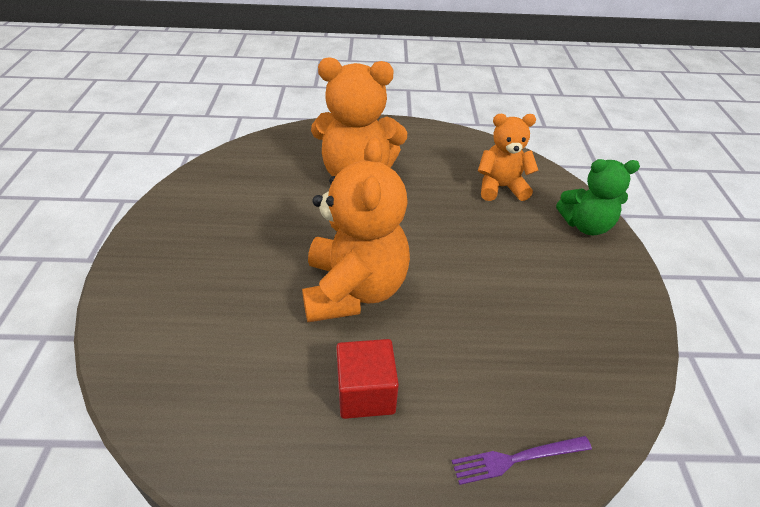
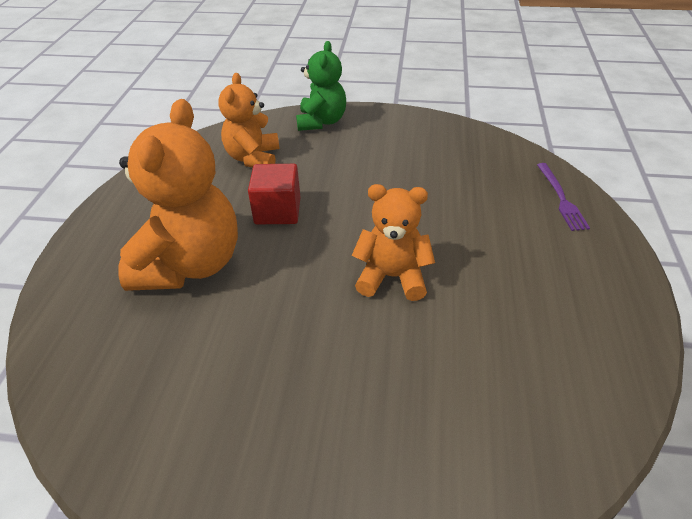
camera: 80 degrees left, 0 degrees up
orange teddy bear [302,137,410,322] -> orange teddy bear [352,184,435,301], size x0.62
red cube [336,339,399,419] -> red cube moved to [248,164,301,224]

